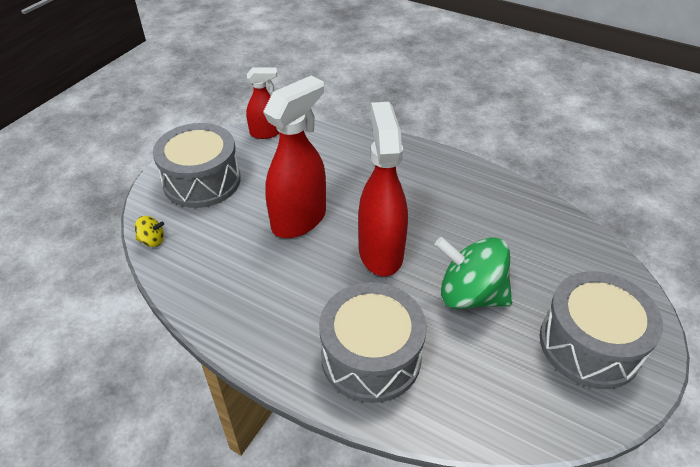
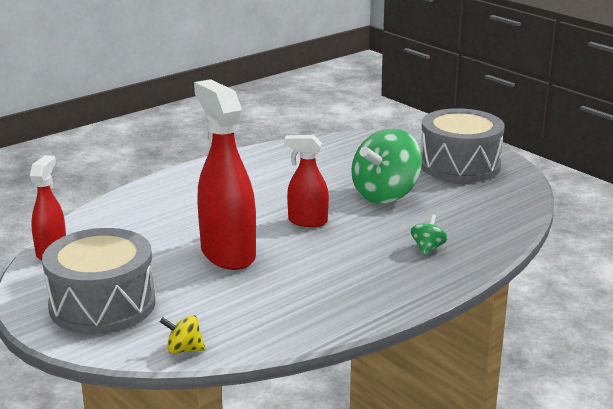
camera: 70 degrees left, 20 degrees down
yellow spinning top [135,216,164,247] -> yellow spinning top turned 105 degrees counterclockwise [160,315,205,354]
grey drum [319,282,426,403] -> green spinning top [411,214,448,256]
red spray bottle [358,102,408,276] -> red spray bottle [284,135,329,227], size x0.56

